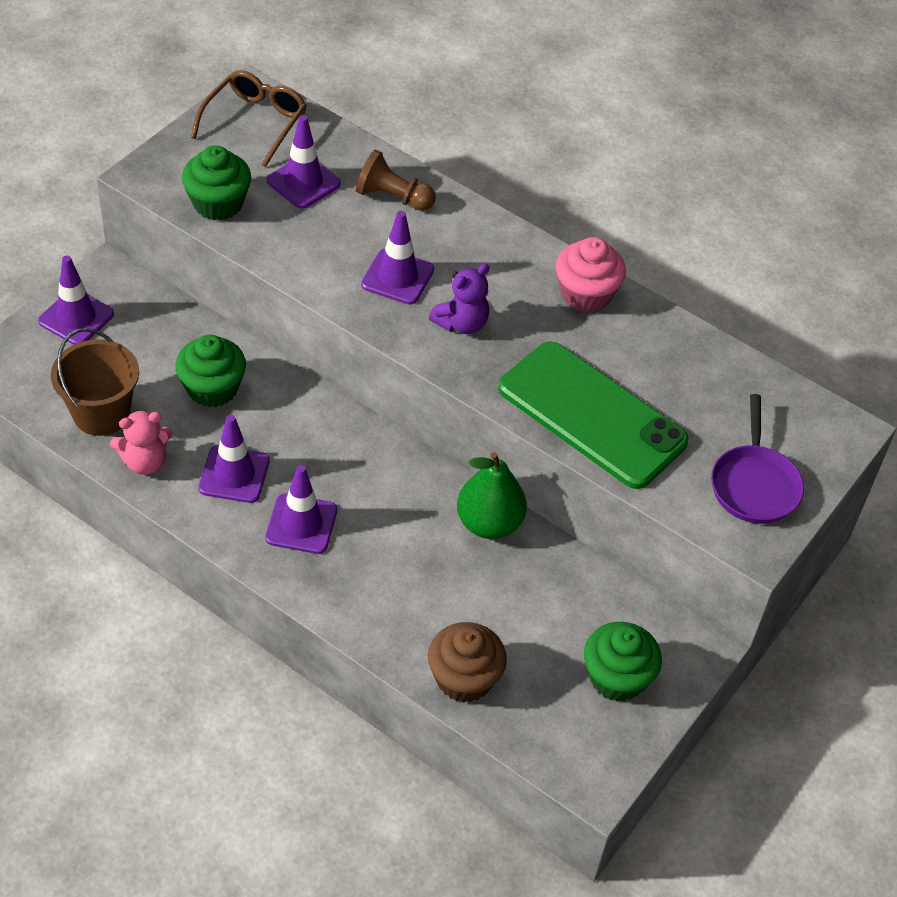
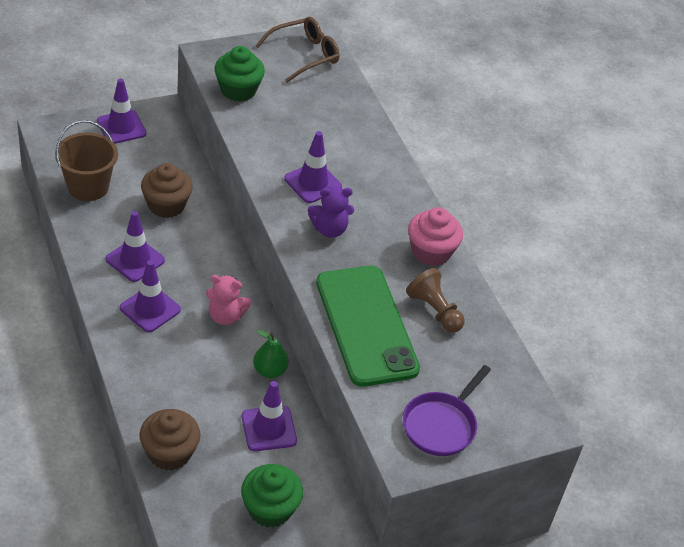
camera: 30 degrees right, 5 degrees down
pink teddy bear [110,410,172,475] -> pink teddy bear moved to [206,275,251,325]
green cupcake [175,335,246,408] -> brown cupcake [141,163,193,218]
purple traffic cone [266,115,341,209] -> purple traffic cone moved to [242,381,297,451]
brown pawn [356,149,436,211] -> brown pawn moved to [406,268,465,333]
green pear [457,452,527,539] -> green pear [253,330,289,378], size x0.66

